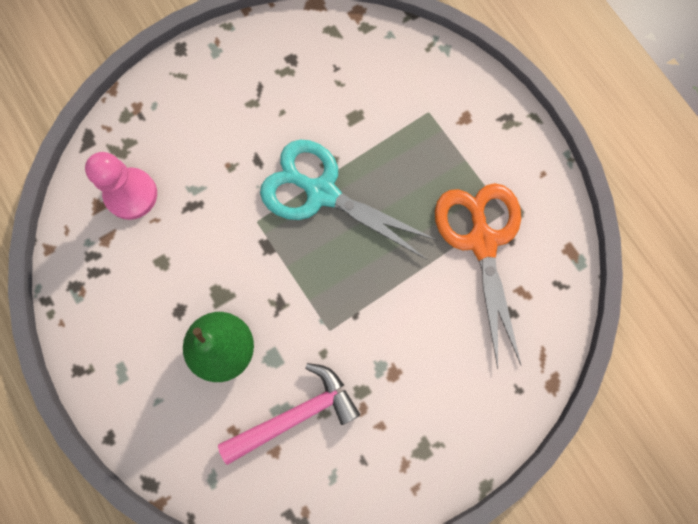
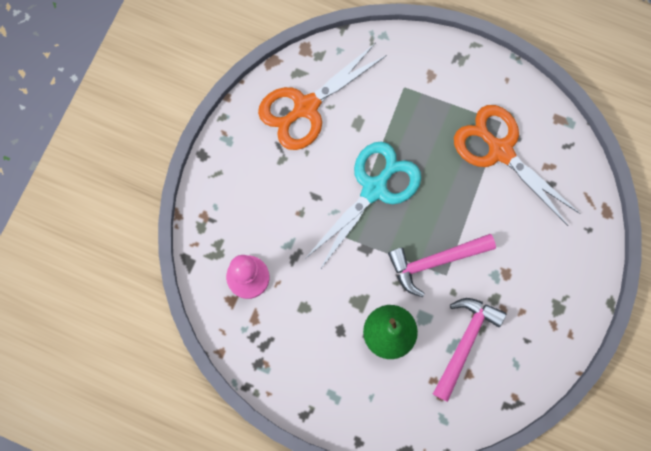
camera: 35 degrees left, 0 degrees up
turquoise scissors [260,140,437,260] -> turquoise scissors turned 135 degrees clockwise [305,142,421,271]
none -> orange scissors [258,43,387,150]
none -> pink hammer [388,234,496,297]

